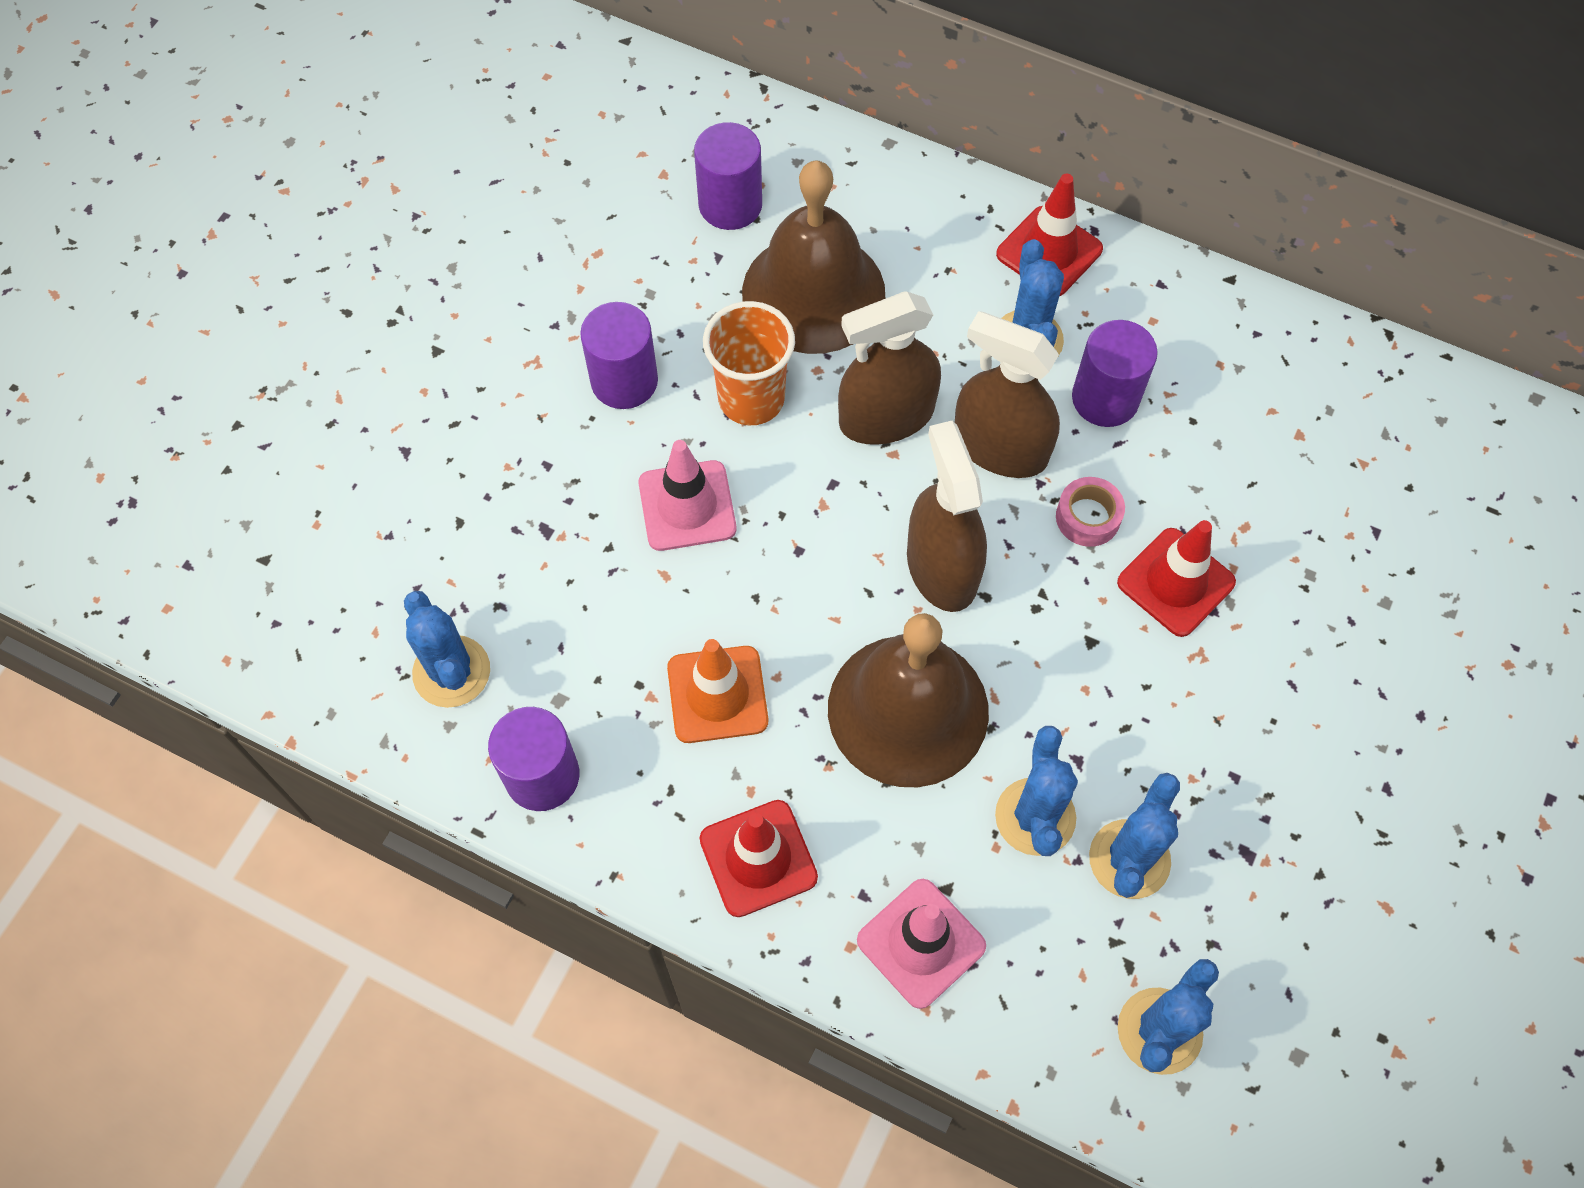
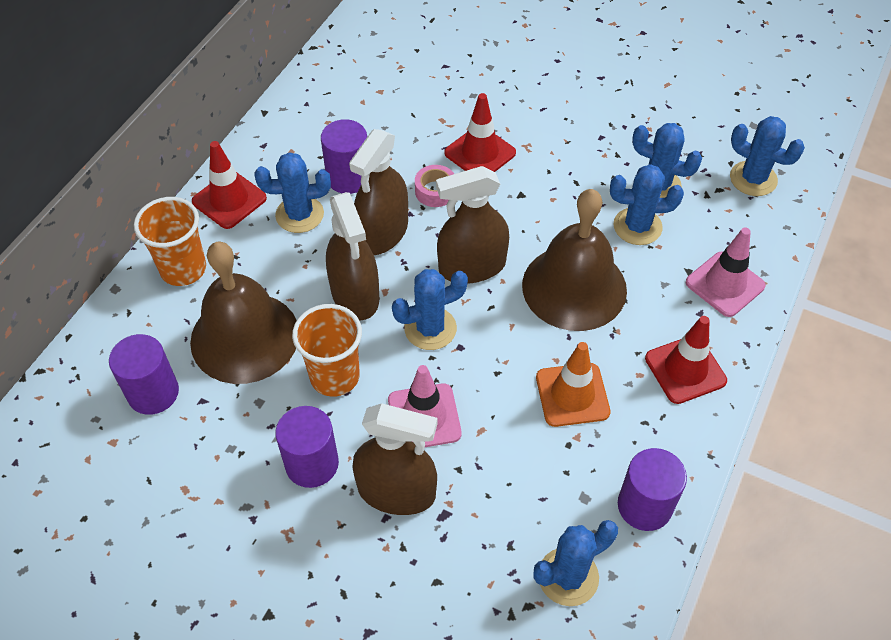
camera: 90 degrees left, 10 degrees down
none -> orange cup [134,197,206,286]
none -> brown spray bottle [352,403,437,515]
none -> blue cactus [392,269,468,350]

